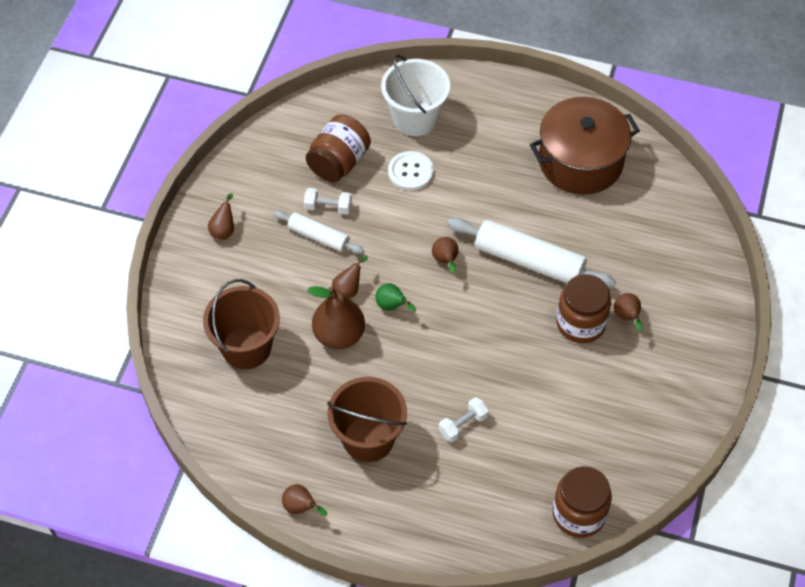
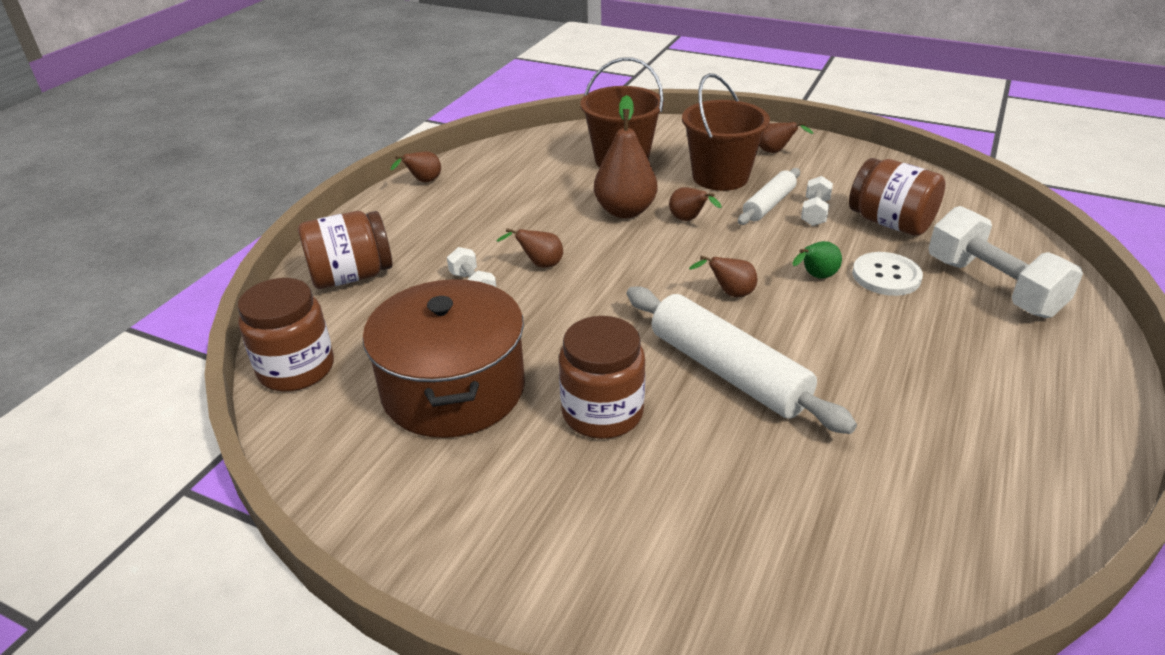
camera: 100 degrees right, 20 degrees down
brown bucket [327,377,407,462] -> brown bucket moved to [682,73,770,191]
green pear [375,283,416,312] -> green pear moved to [792,241,842,279]
white bucket [381,55,450,136] -> white dumbbell [929,206,1083,318]
white rolling pin [447,217,616,288] -> white rolling pin turned 75 degrees counterclockwise [627,286,857,434]
brown pot [530,97,640,195] -> brown pot moved to [363,279,525,438]
brown pear [614,293,642,331] -> brown pear moved to [497,228,563,268]
none -> brown jar [298,211,393,289]

